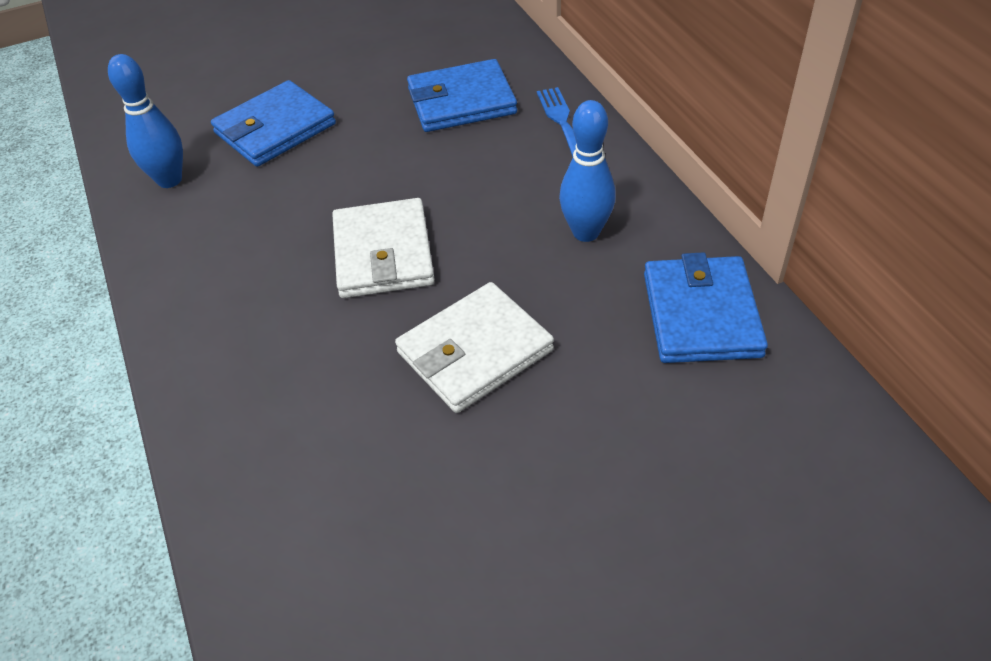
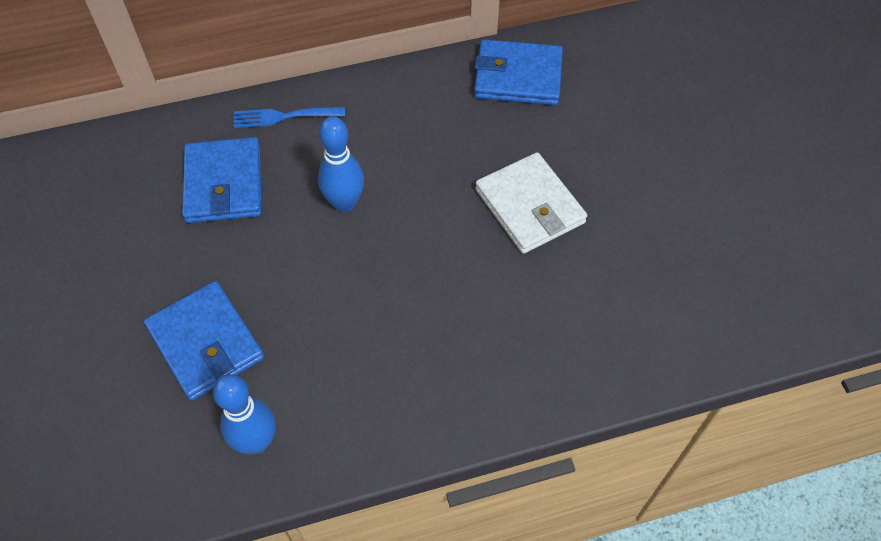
camera: 85 degrees left, 10 degrees up
white wallet [332,198,435,298] -> none
blue bowling pin [559,100,616,242] -> blue bowling pin moved to [318,116,364,212]

